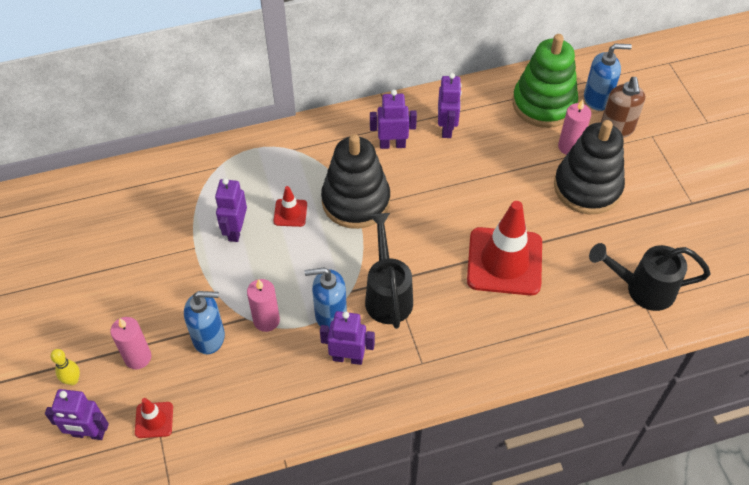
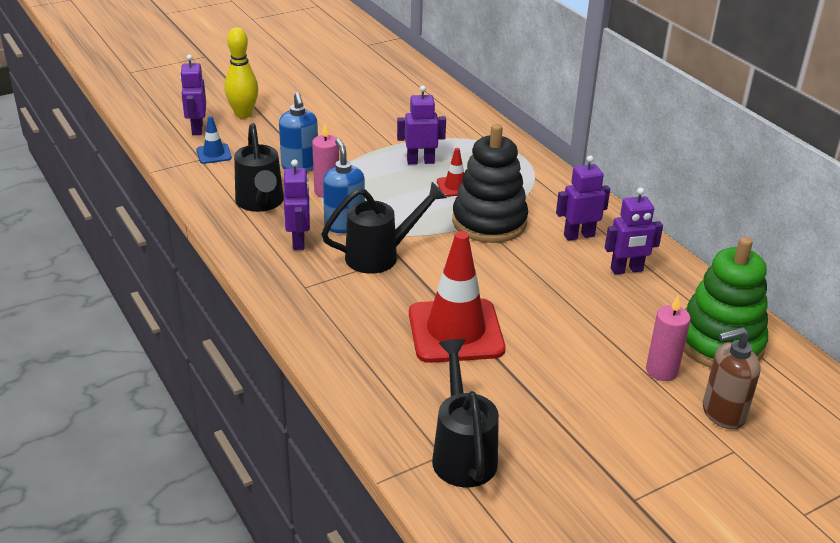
camera: 75 degrees right, 20 degrees down
yellow bowling pin [50,349,80,385] -> yellow bowling pin [225,27,258,118], size x1.76
pink candle [111,317,151,369] -> none
red traffic cone [135,398,173,438] -> blue traffic cone [196,116,232,164]
purple robot [370,90,417,149] -> purple robot turned 90 degrees counterclockwise [556,156,610,241]
black stacking toy [554,120,625,214] -> none
blue soap dispenser [584,44,632,111] -> none
none -> black watering can [234,123,284,212]

